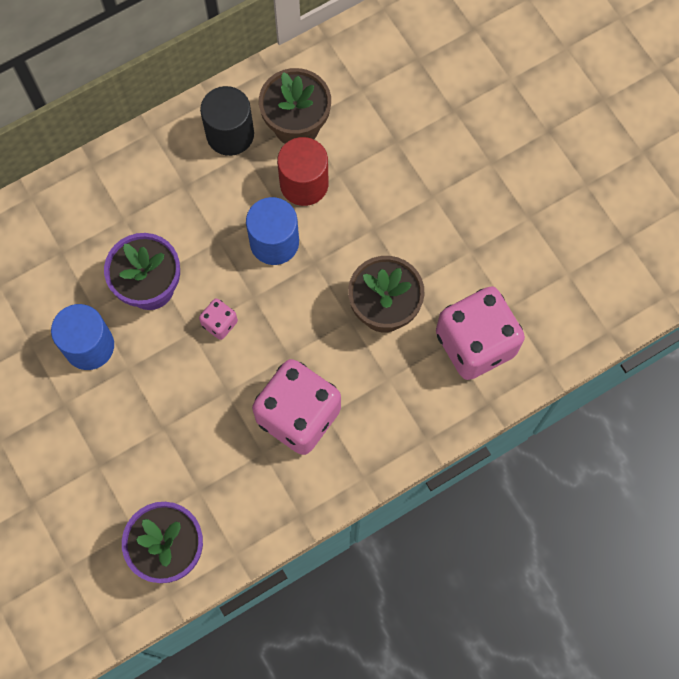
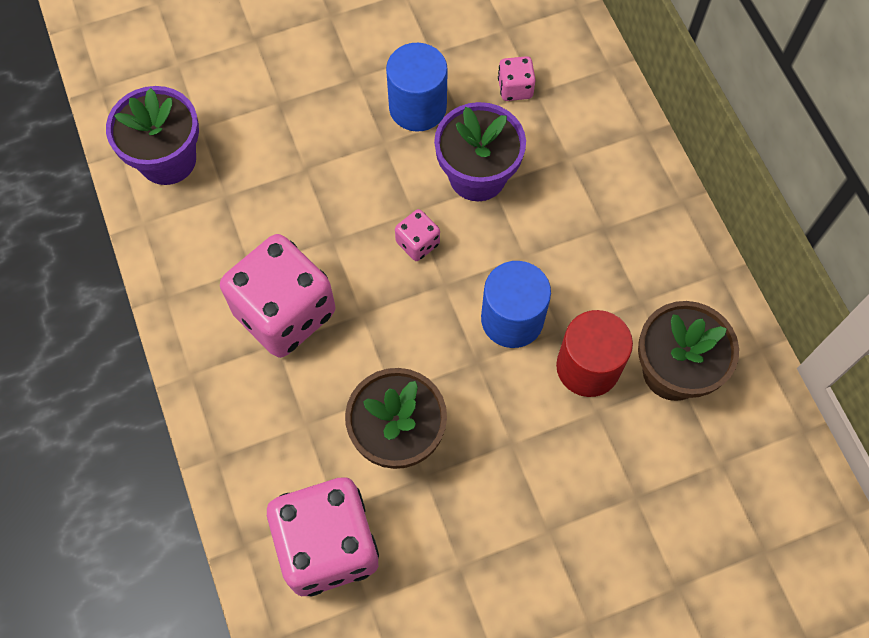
camera: 100 degrees right, 5 degrees down
black cylinder [200,86,254,156] -> none
none -> pink dice [498,56,536,101]

